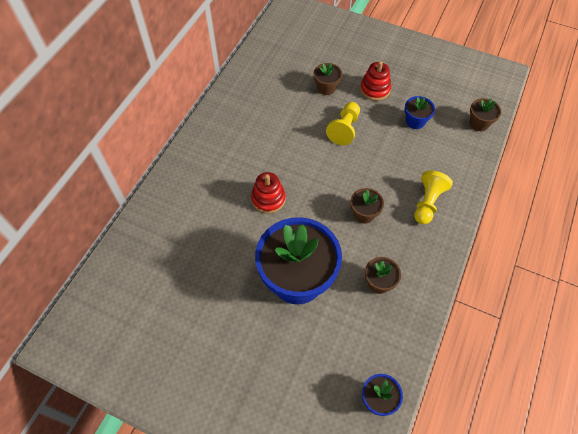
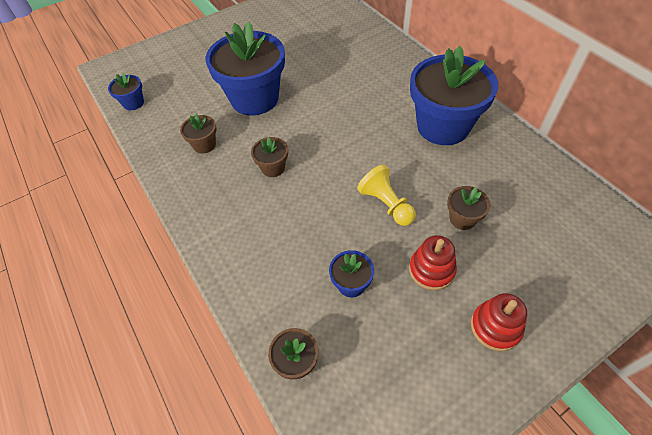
camera: 125 degrees right, 5 degrees down
red stacking toy [251,172,286,214] -> red stacking toy moved to [471,293,527,351]
yellow pawn [414,171,453,224] -> none
none -> blue flower pot [410,46,498,145]

